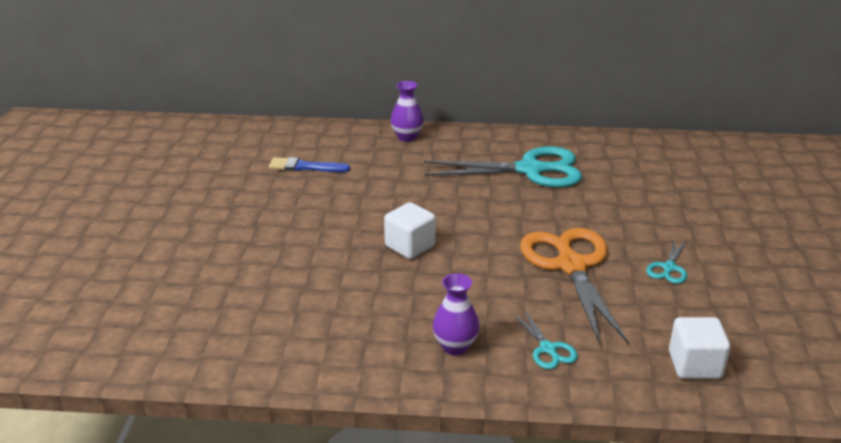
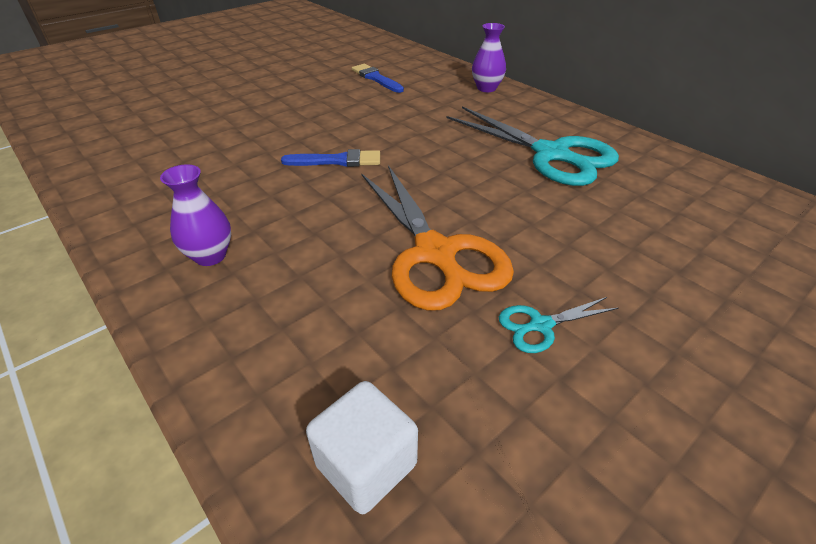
camera: 45 degrees right, 10 degrees up
white cube [384,202,436,259] -> blue brush [281,149,380,167]
turquoise scissors [513,309,578,369] -> none
orange scissors [520,228,629,345] -> orange scissors turned 120 degrees clockwise [361,165,514,311]

